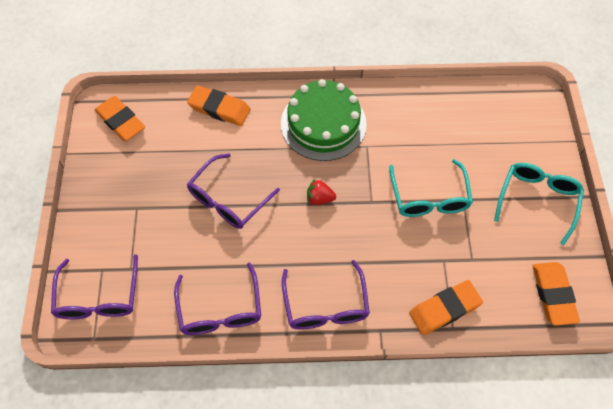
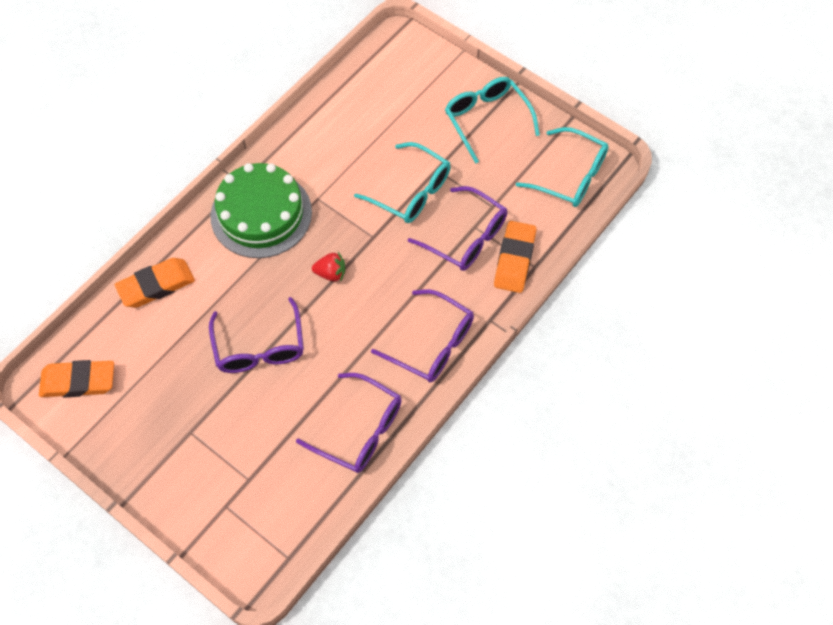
camera: 50 degrees left, 0 degrees up
purple glasses [51,254,138,320] -> purple glasses moved to [408,186,507,271]
red strawberry [307,179,336,205] -> red strawberry turned 135 degrees counterclockwise [312,252,345,282]
orange eraser [533,262,580,326] -> turquoise glasses [516,127,609,207]

